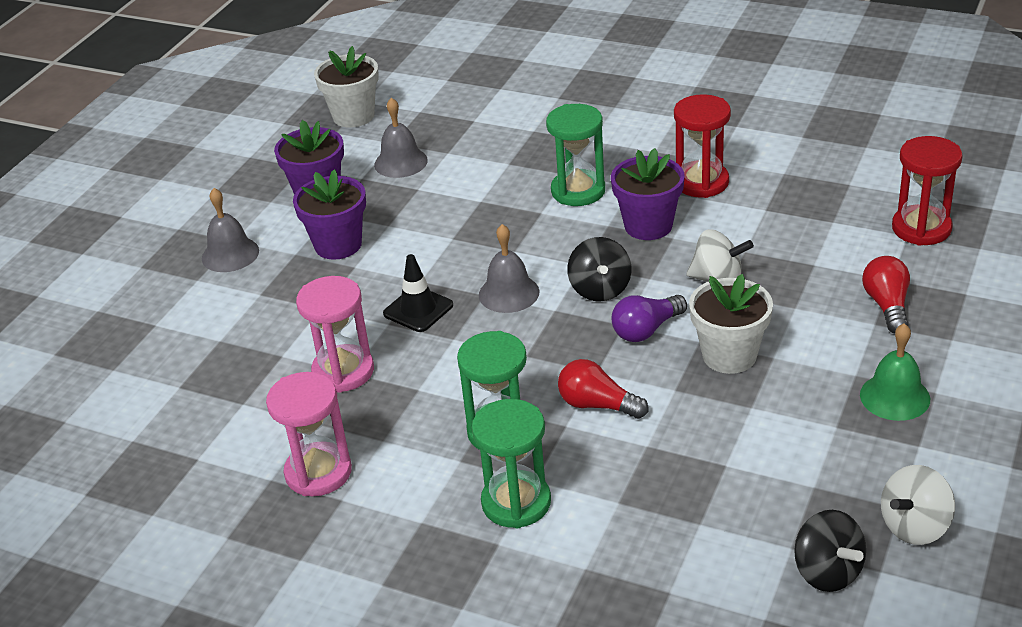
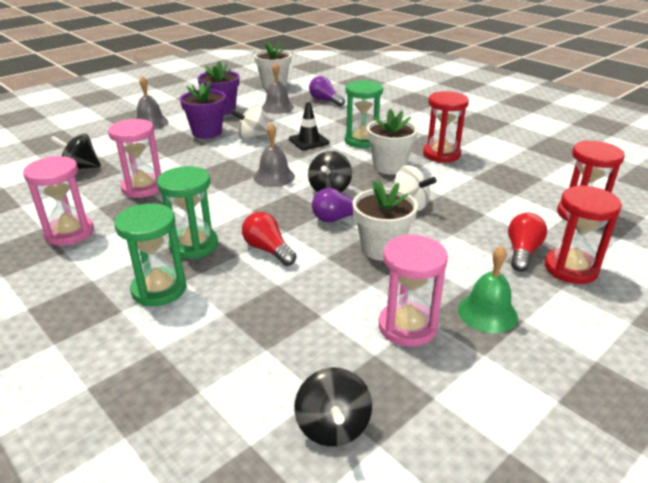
camera: 20 degrees right, 5 degrees down
black traffic cone [383,254,453,332] -> black traffic cone moved to [289,102,330,150]
purple flower pot [611,148,685,240] -> white flower pot [367,109,418,174]
white spinning top [881,465,955,545] -> white spinning top moved to [230,105,268,139]
none -> black spinning top [51,134,101,169]
none -> purple light bulb [309,76,345,106]
none -> pink hourglass [379,234,448,347]
none -> red hourglass [545,185,622,284]

